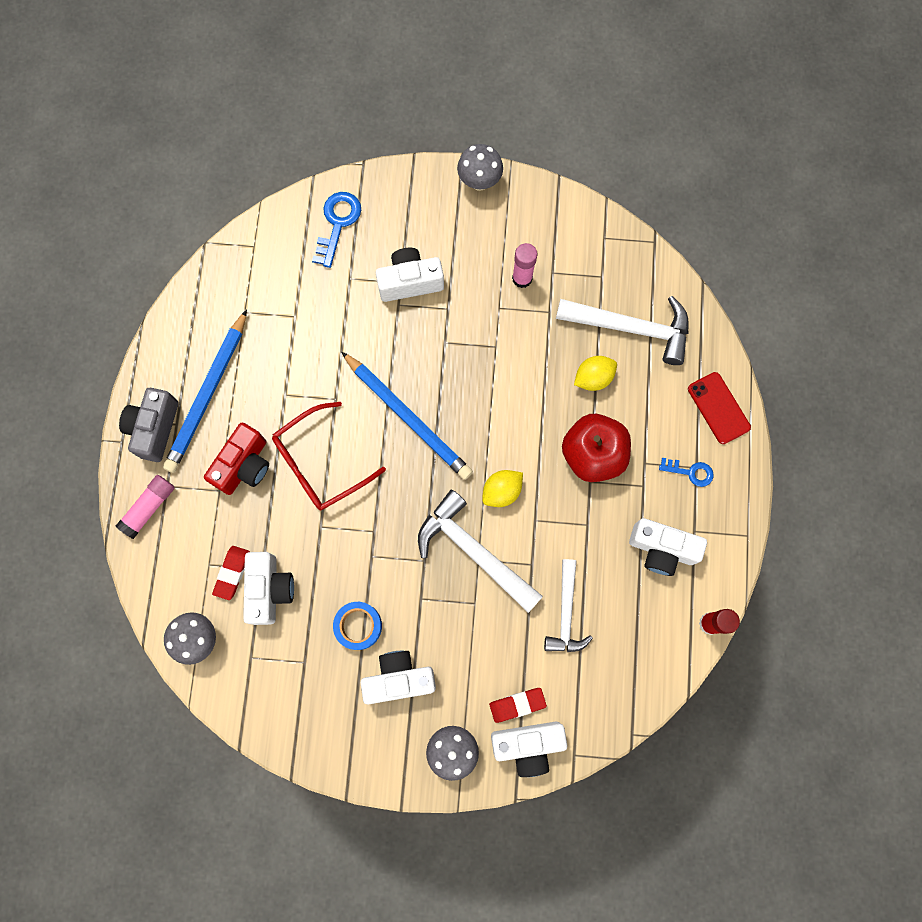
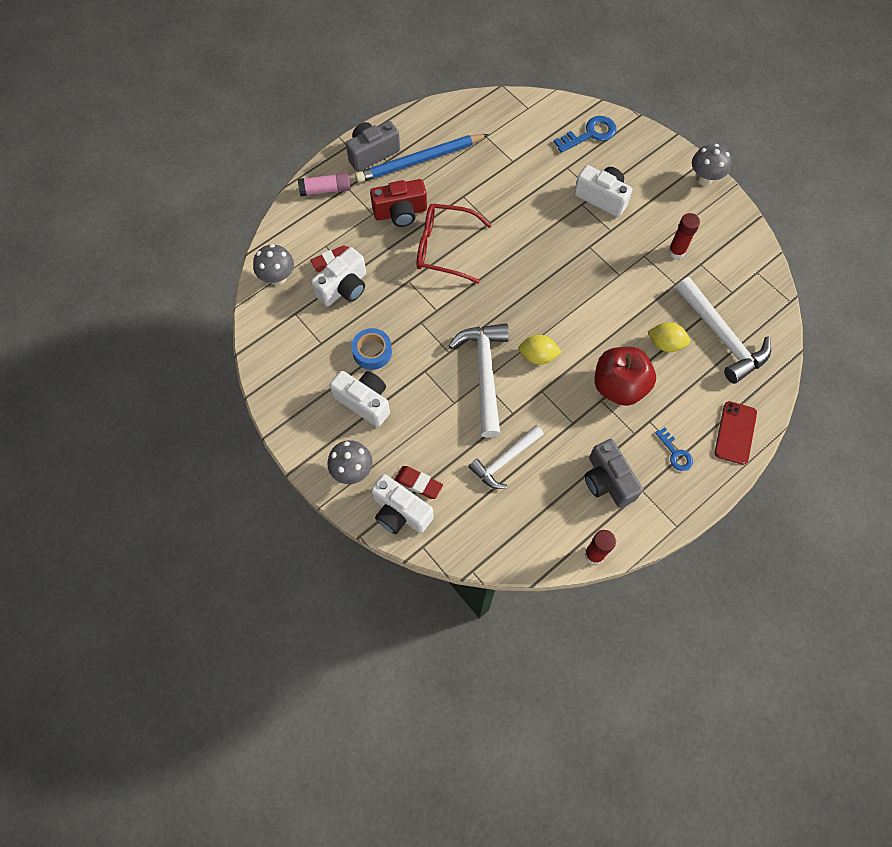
camera: 45 degrees right, 10 degrees down
blue pencil [341,351,473,480] -> none
pink glue stick [512,243,538,288] -> red glue stick [668,213,700,259]
white camera [629,518,707,576] -> grey camera [585,439,643,508]

